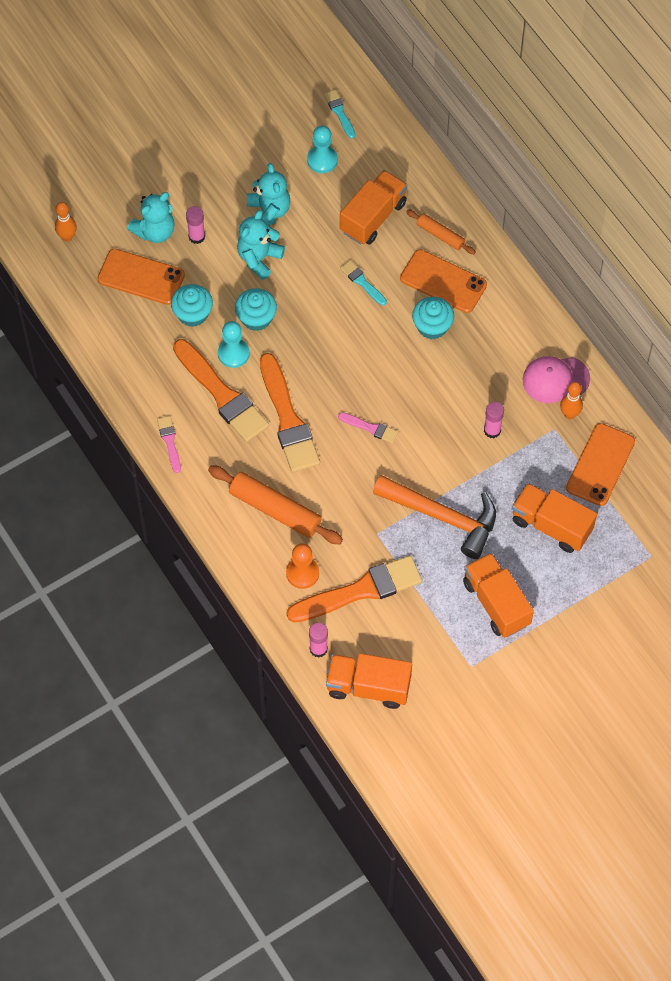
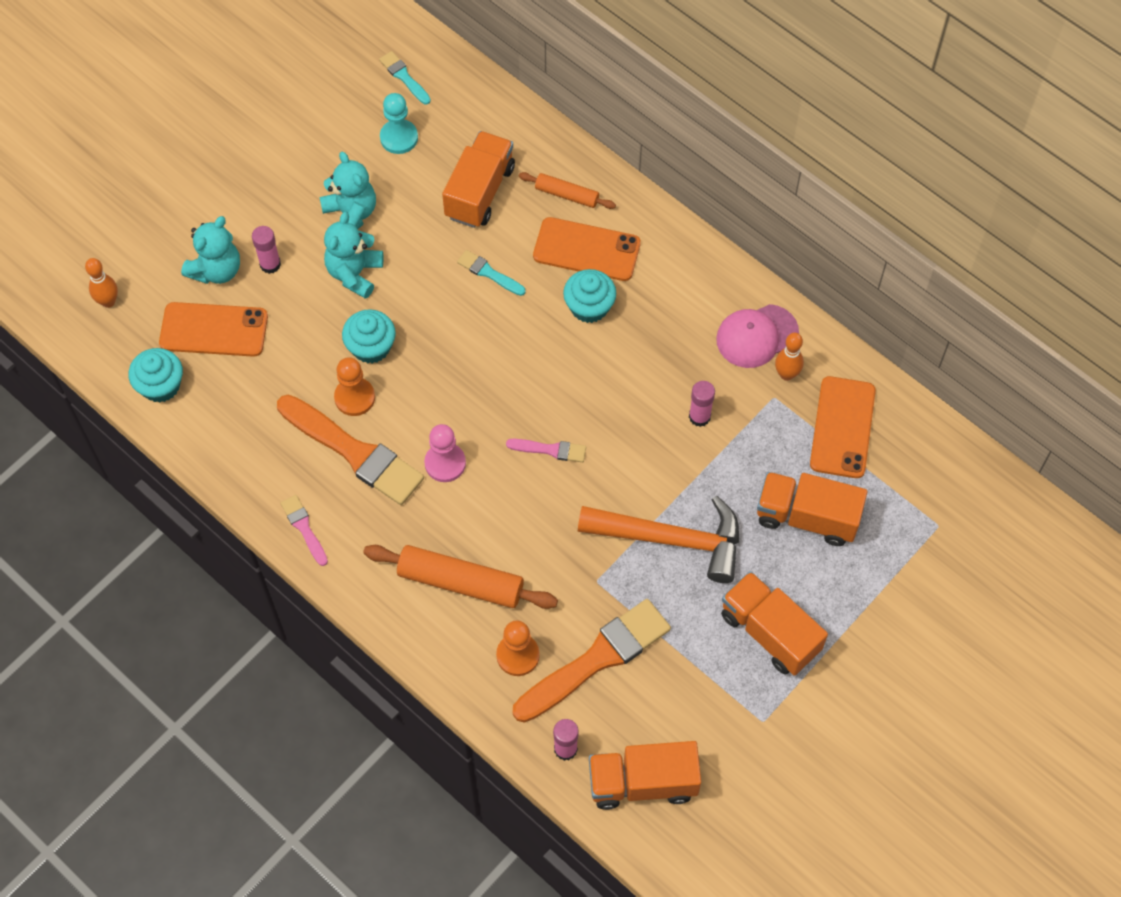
camera: 15 degrees left, 0 degrees up
turquoise cupcake [171,284,213,327] -> turquoise cupcake moved to [129,348,183,403]
turquoise pawn [218,321,250,368] -> orange pawn [334,357,375,416]
orange brush [260,353,320,472] -> pink pawn [424,424,466,482]

